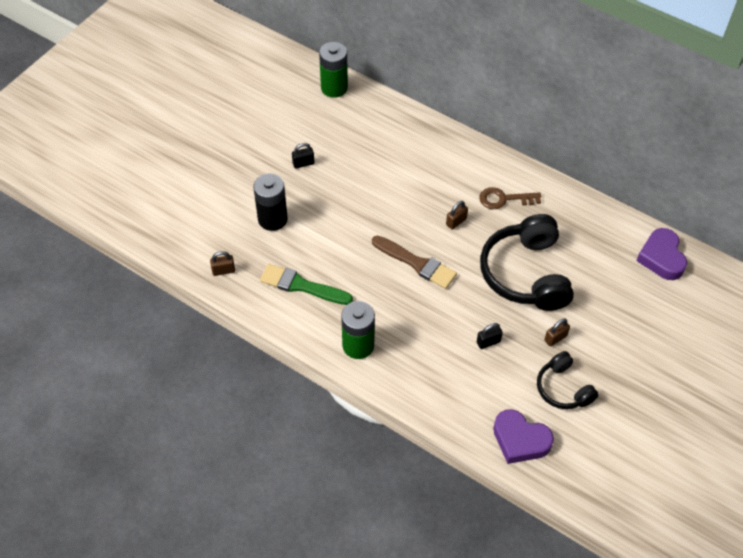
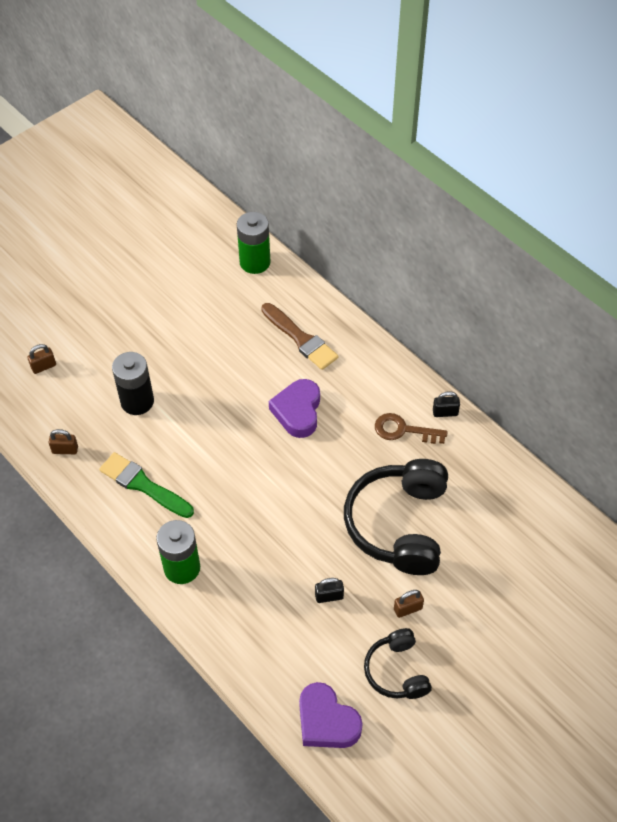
camera: 15 degrees right, 0 degrees up
black padlock [292,143,314,168] -> black padlock moved to [433,391,460,417]
brown brush [372,236,457,289] -> brown brush moved to [261,303,338,370]
brown padlock [446,201,468,230] -> brown padlock moved to [27,344,56,374]
purple heart [636,228,687,280] -> purple heart moved to [269,379,320,438]

